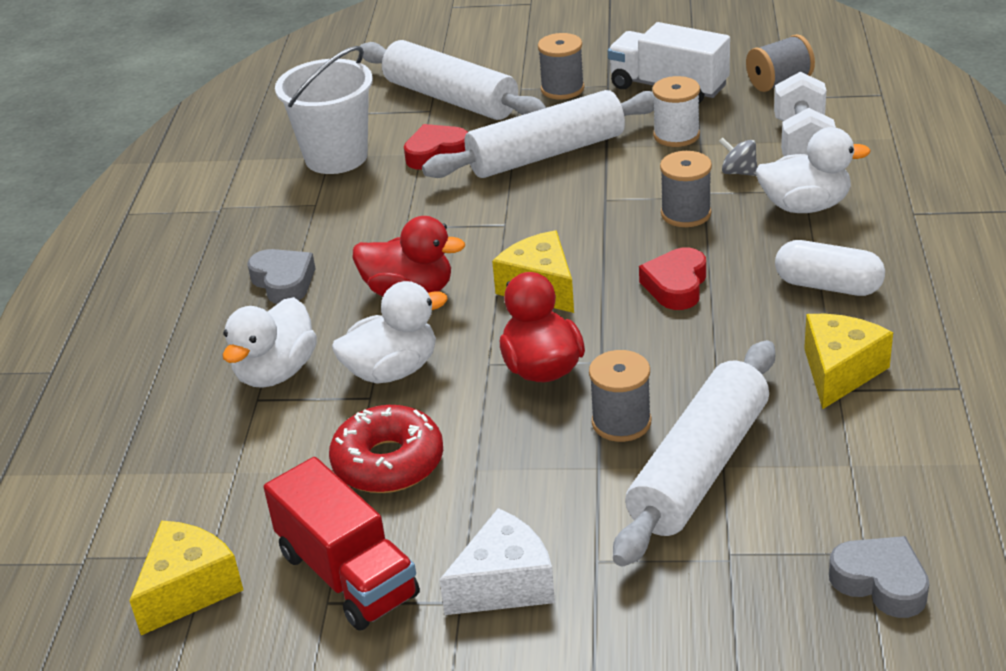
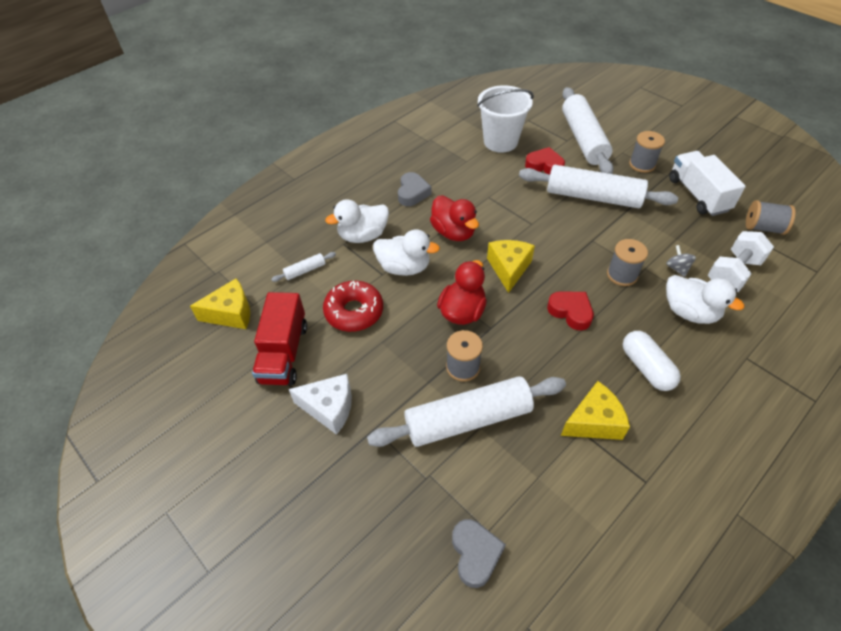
camera: 40 degrees right, 15 degrees up
red heart [639,247,706,310] -> red heart turned 75 degrees clockwise [547,291,594,331]
white spool [652,76,700,147] -> none
none -> white rolling pin [271,252,336,282]

